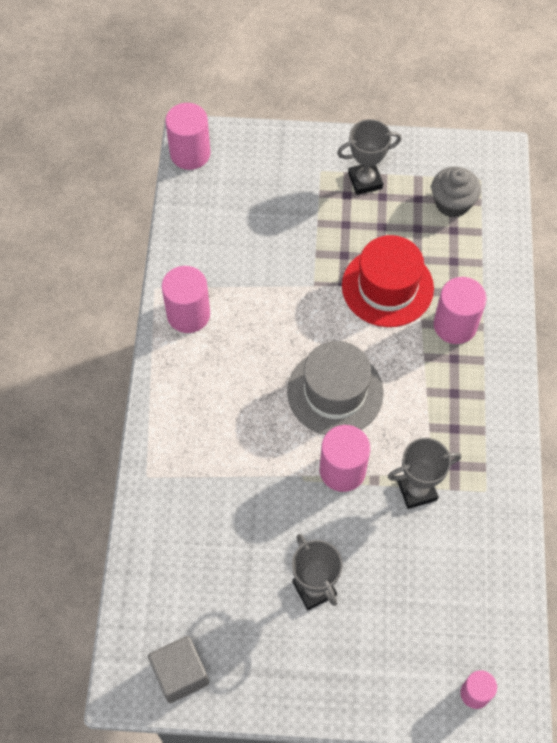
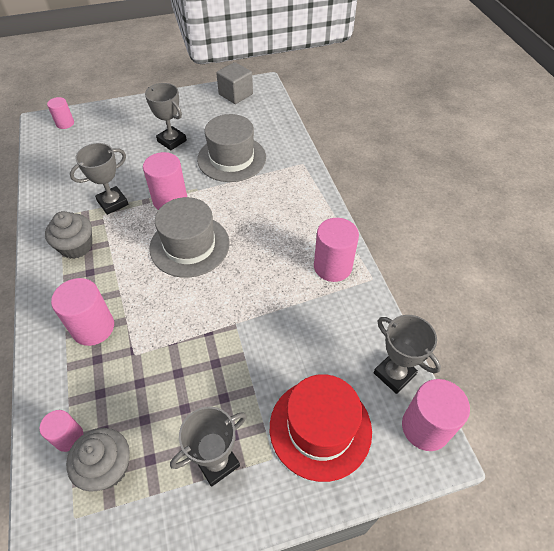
camera: 160 degrees right, 10 degrees down
red hat [342,235,434,327] -> red hat moved to [270,374,372,482]
none -> pink cylinder [40,410,83,452]
none -> grey cupcake [45,211,92,259]
none -> grey hat [197,114,266,182]
none -> grey trophy [374,315,441,394]

